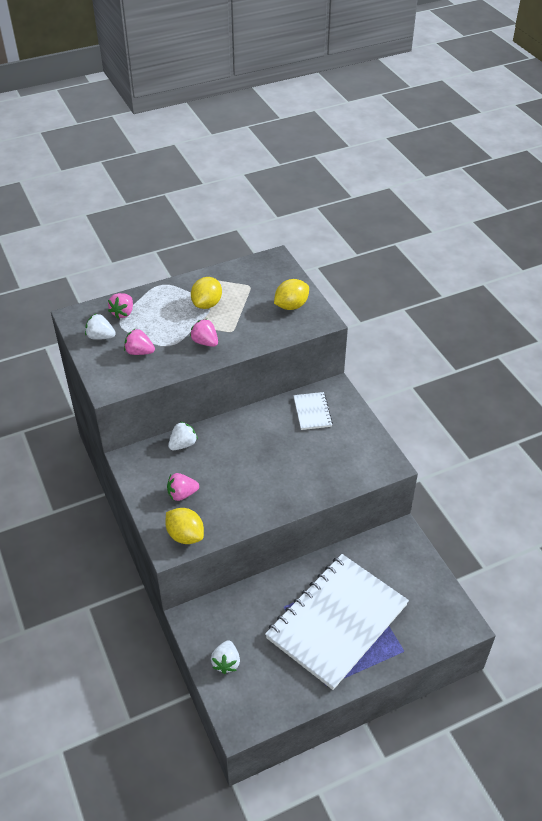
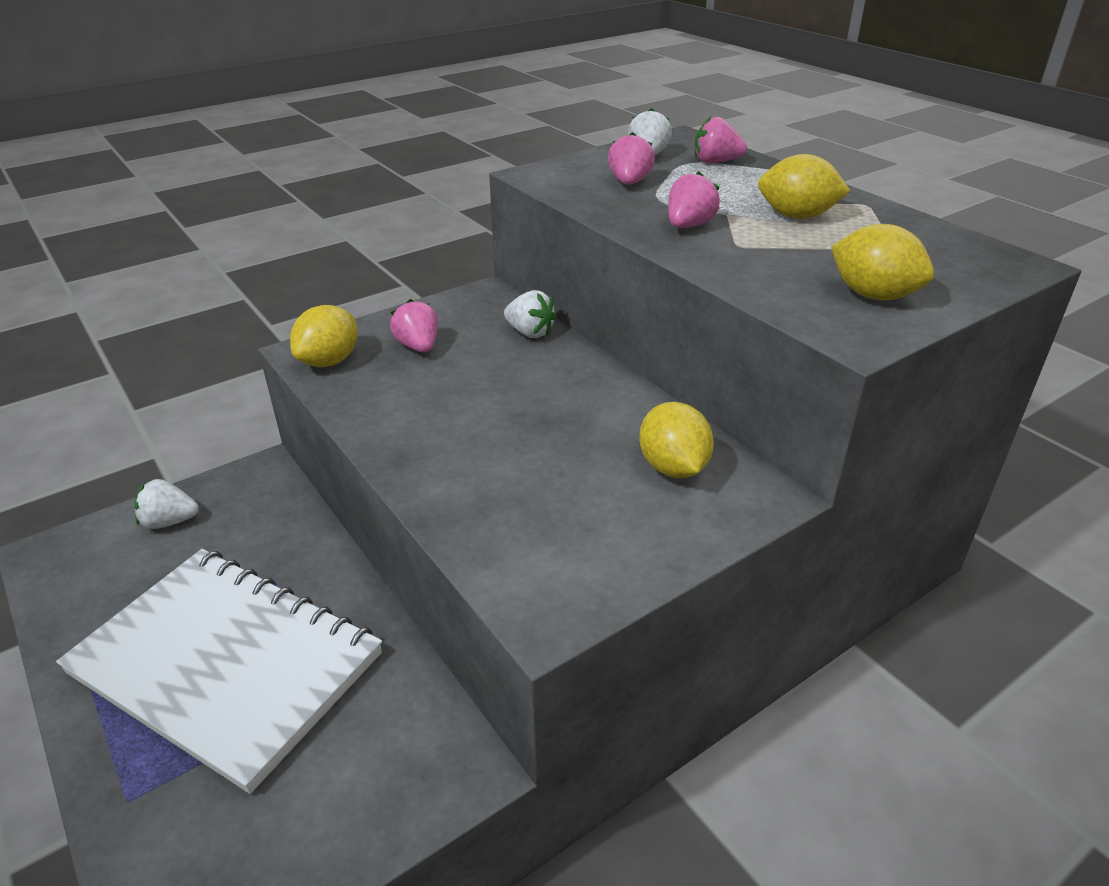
camera: 80 degrees right, 10 degrees down
white notebook [293,392,333,430] -> yellow lemon [639,402,714,478]

